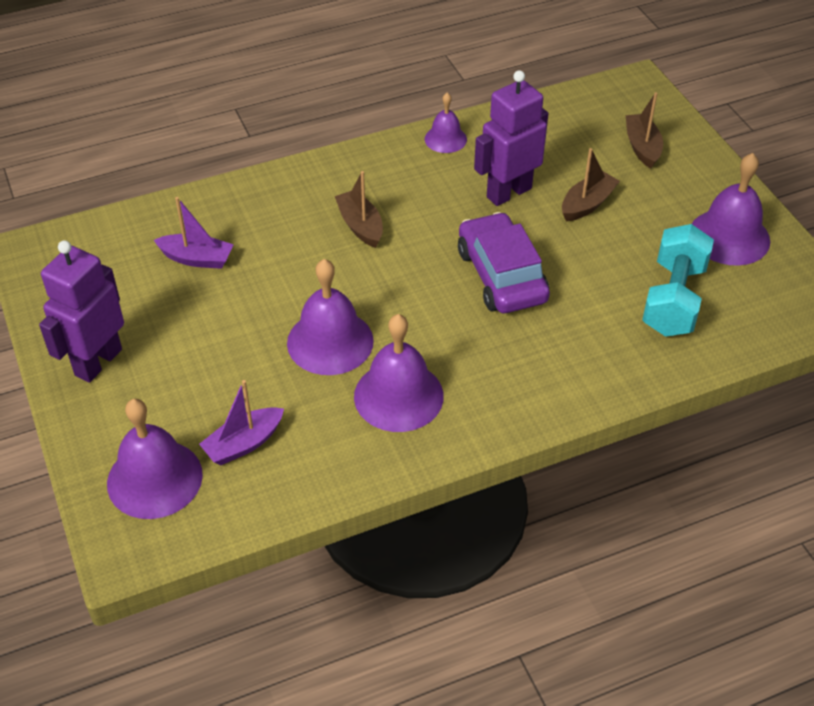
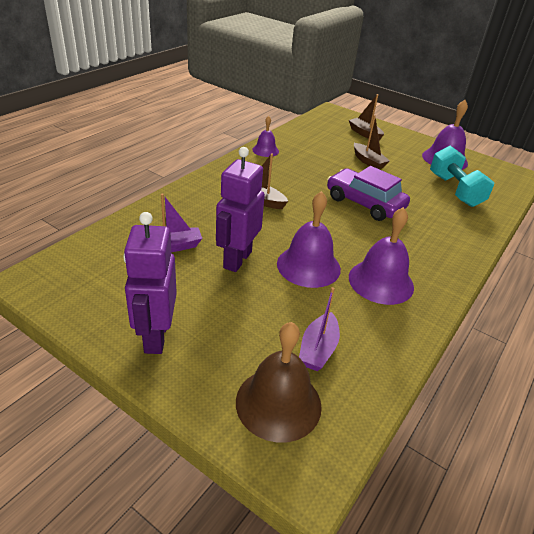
camera: 35 degrees left, 10 degrees down
purple bell [107,399,203,519] -> brown bell [236,322,322,443]
purple robot [474,70,548,206] -> purple robot moved to [216,147,265,272]
brown boat [562,148,620,221] -> brown boat turned 135 degrees clockwise [354,115,390,169]

